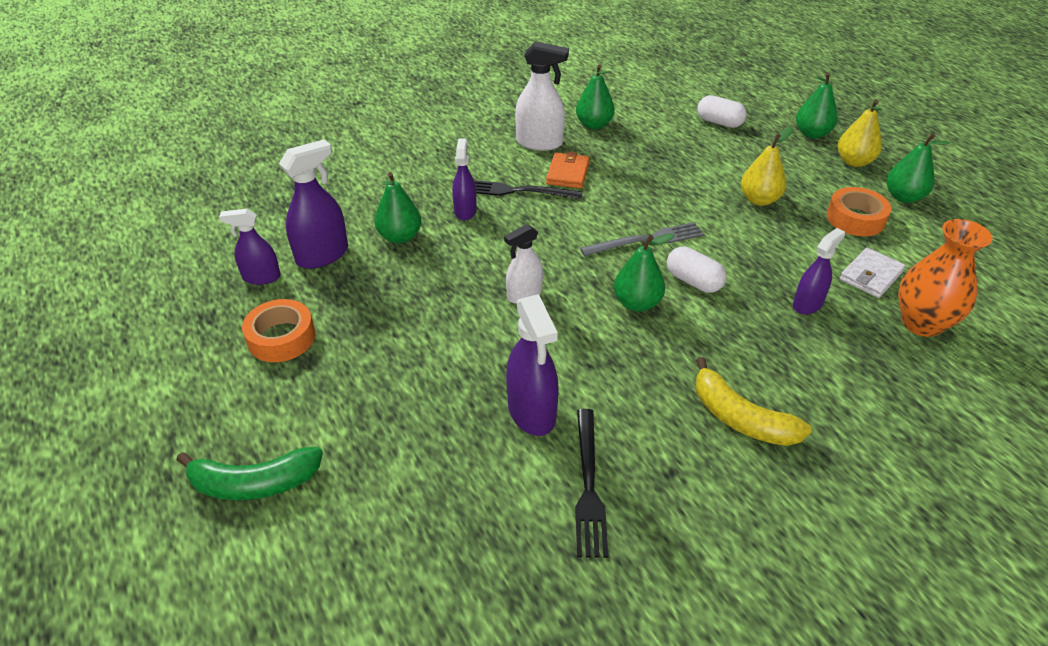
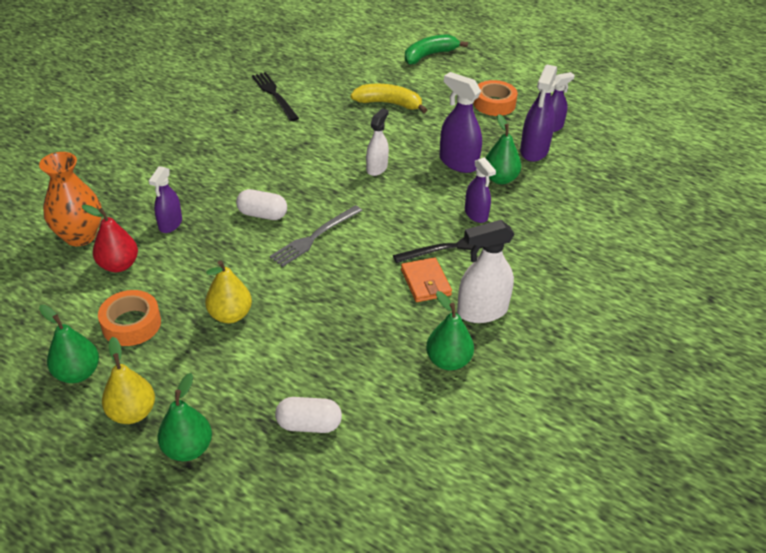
camera: 150 degrees right, 0 degrees up
purple spray bottle [506,294,558,436] -> purple spray bottle moved to [439,72,482,173]
green pear [614,233,675,312] -> none
yellow banana [695,357,812,446] -> yellow banana moved to [351,84,427,113]
white wallet [840,248,905,298] -> red pear [82,205,138,272]

